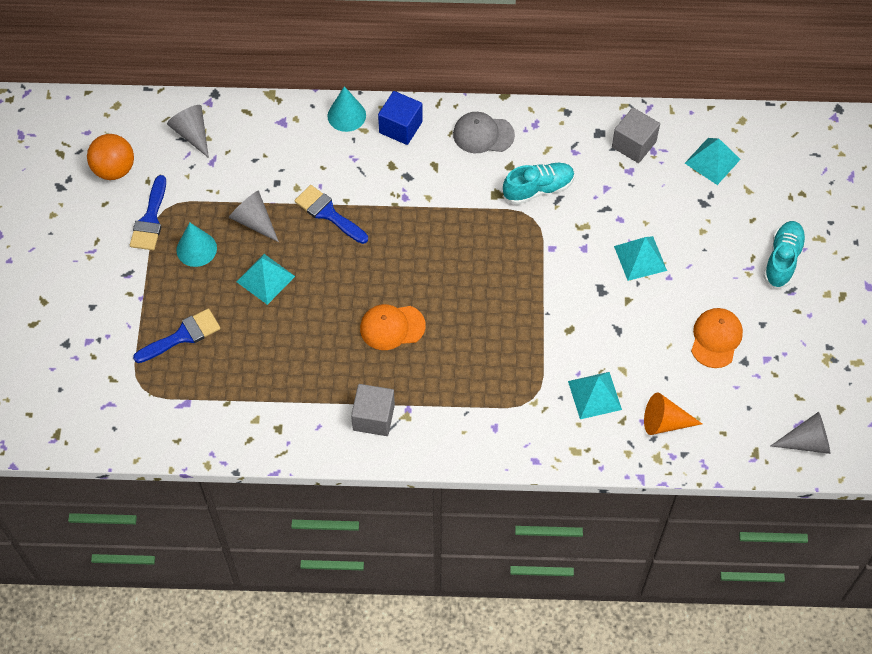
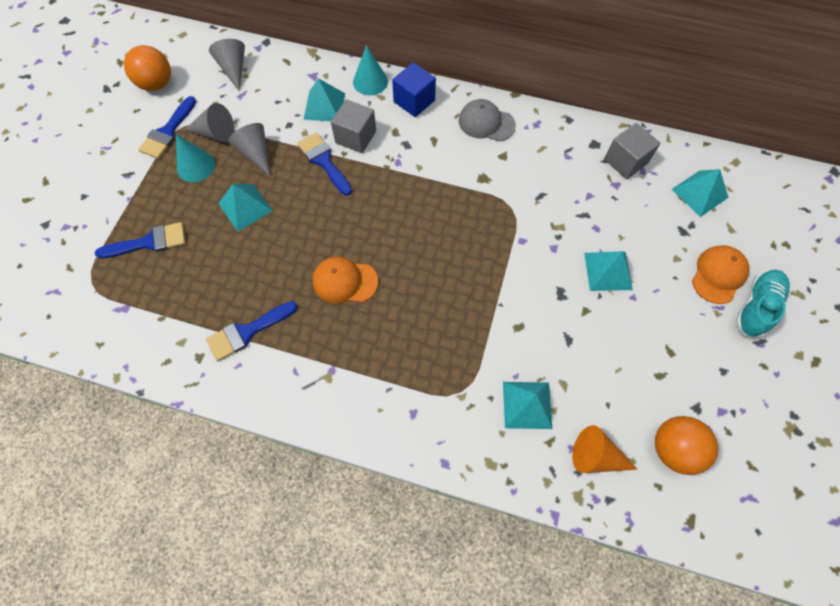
camera: 15 degrees right, 5 degrees up
grey cube [351,384,395,436] -> grey cube moved to [331,99,376,153]
turquoise shoe [503,163,575,205] -> none
orange cap [691,308,743,368] -> orange cap moved to [692,245,750,304]
grey cone [771,412,830,454] -> grey cone moved to [185,103,234,142]
none -> blue brush [206,301,298,361]
none -> turquoise pyramid [303,78,345,121]
none -> orange ball [655,416,718,475]

